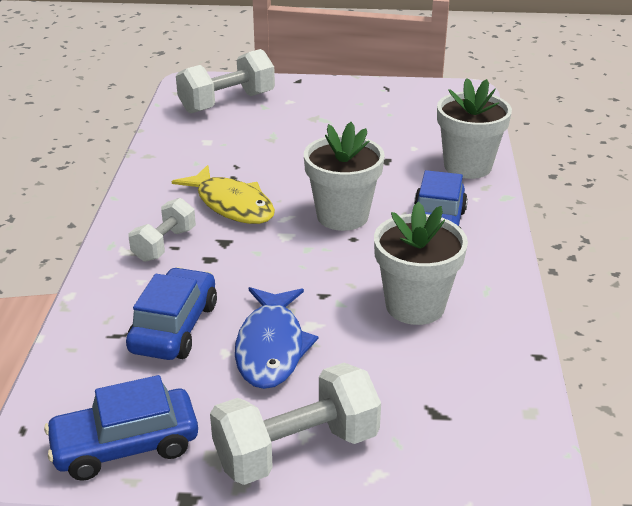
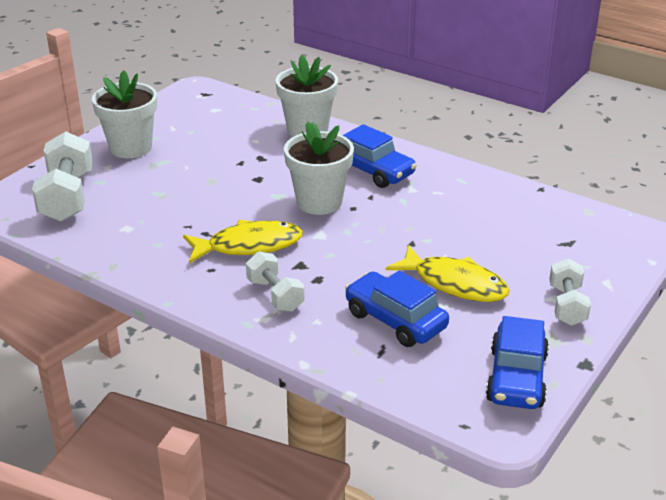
camera: 60 degrees left, 0 degrees up
white dumbbell [210,363,381,485] -> white dumbbell [549,258,591,326], size x0.61
blue fish [235,287,318,389] -> yellow fish [386,245,510,302]
white flower pot [374,202,468,325] -> white flower pot moved to [92,70,157,158]

